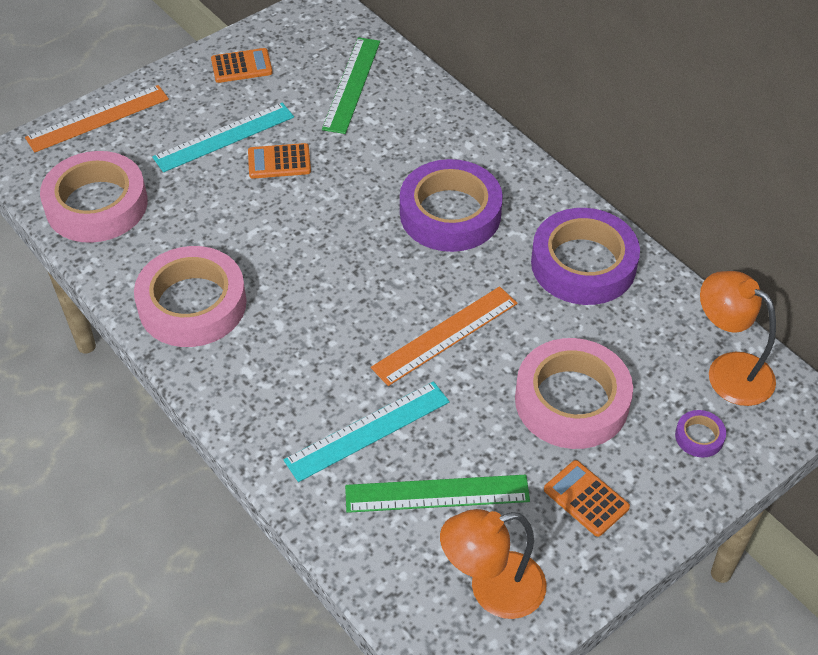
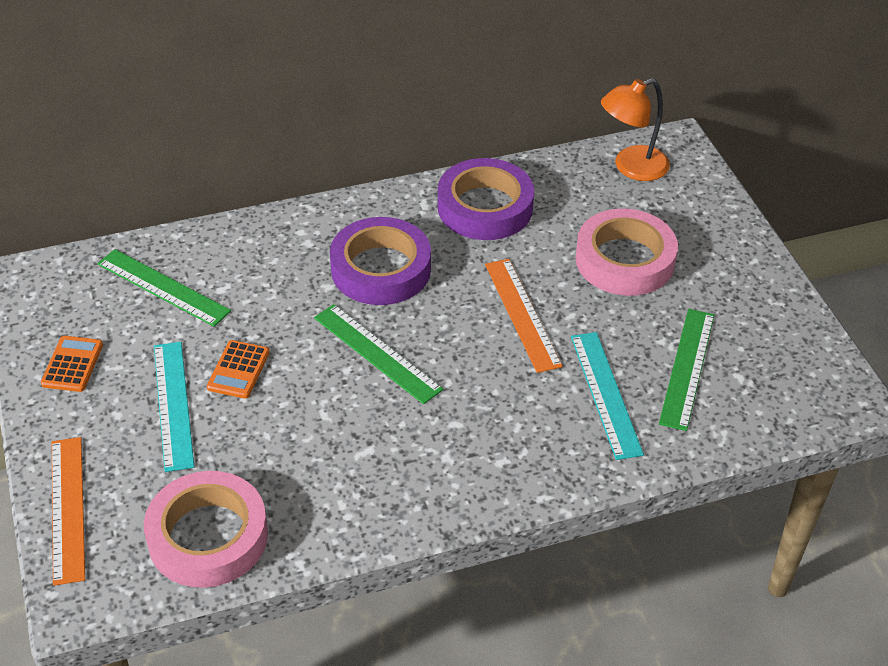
camera: 70 degrees left, 5 degrees down
pink tape [134,246,247,347] -> none
orange lamp [440,509,546,619] -> none
orange calculator [544,460,630,537] -> none
purple tape [675,410,726,457] -> none
none -> green ruler [314,304,443,404]

